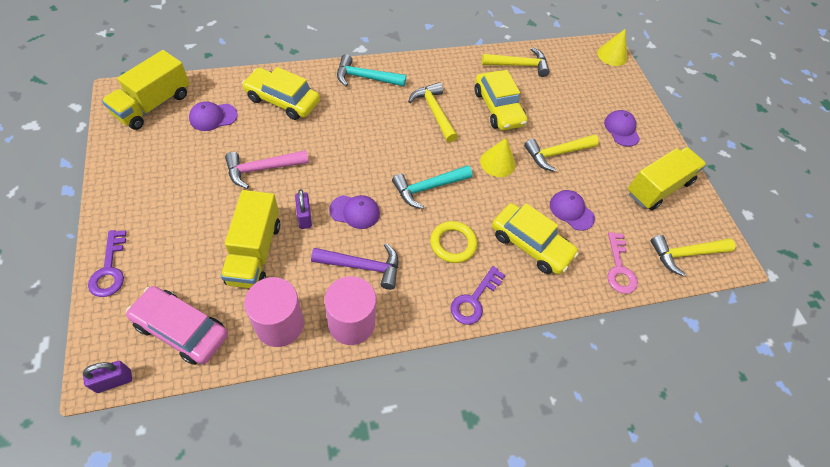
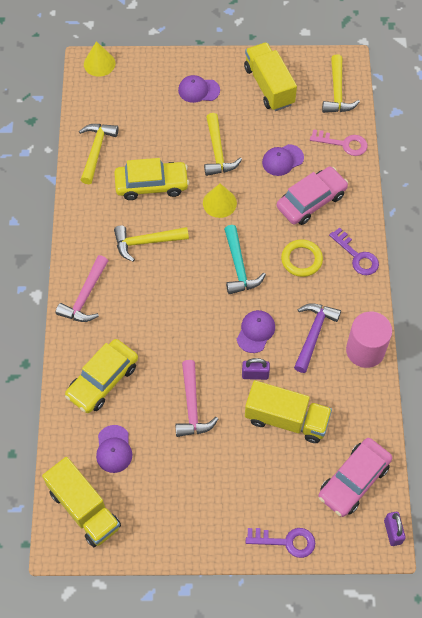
camera: 70 degrees left, 5 degrees up
pink cylinder [244,277,304,347] -> none
turquoise hammer [337,54,406,86] -> pink hammer [56,255,108,322]
yellow car [492,203,579,274] -> pink car [277,166,348,225]

